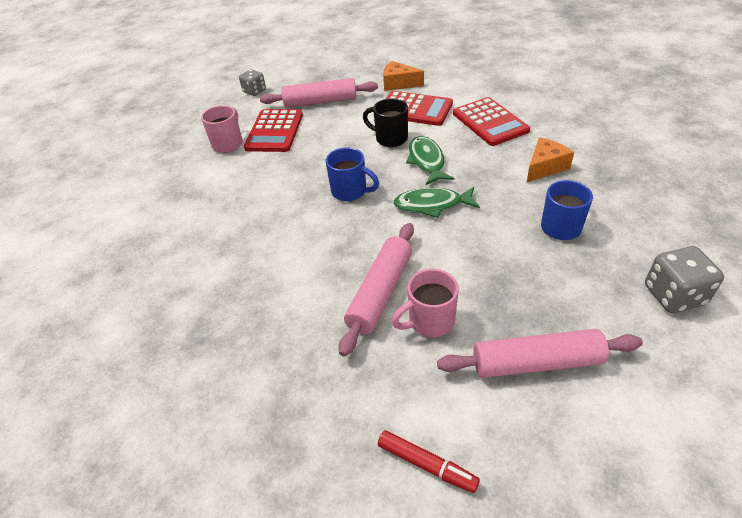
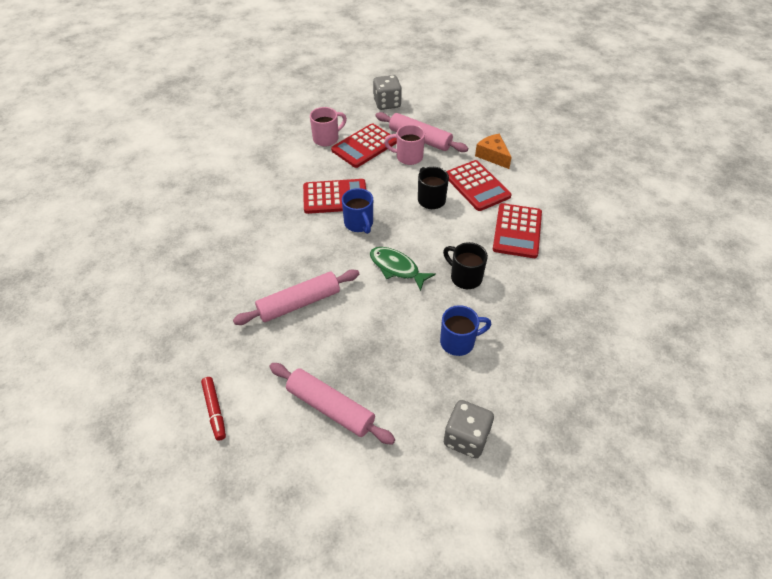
camera: 35 degrees right, 5 degrees up
grey dice [239,69,266,96] -> grey dice [373,75,402,110], size x1.51
pink mug [392,269,459,337] -> pink mug moved to [384,125,425,165]
green fish [406,136,454,185] -> none
orange cheese [526,138,574,183] -> none
none -> red calculator [303,179,366,214]
none -> black mug [443,242,488,289]

